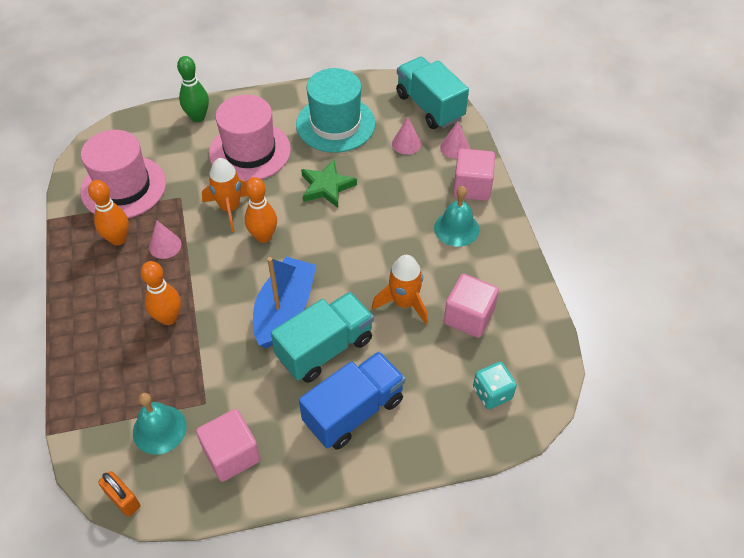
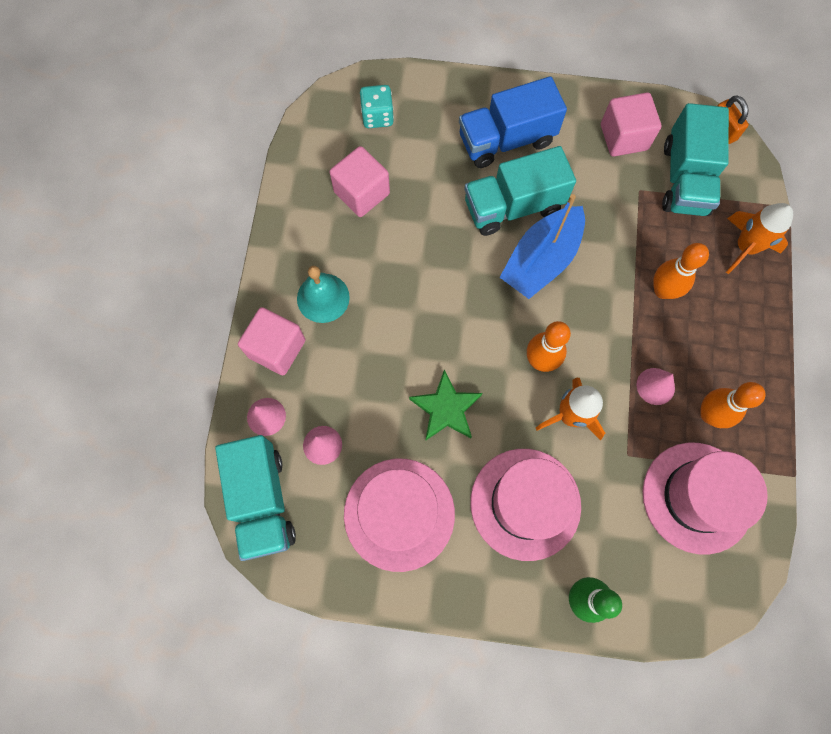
camera: 160 degrees left, 20 degrees up
turquoise bell [133,393,187,455] -> turquoise truck [662,103,729,216]
turquoise hat [296,68,375,153] -> pink hat [344,459,455,572]
orange rocket [372,255,428,324] -> orange rocket moved to [726,203,793,274]

